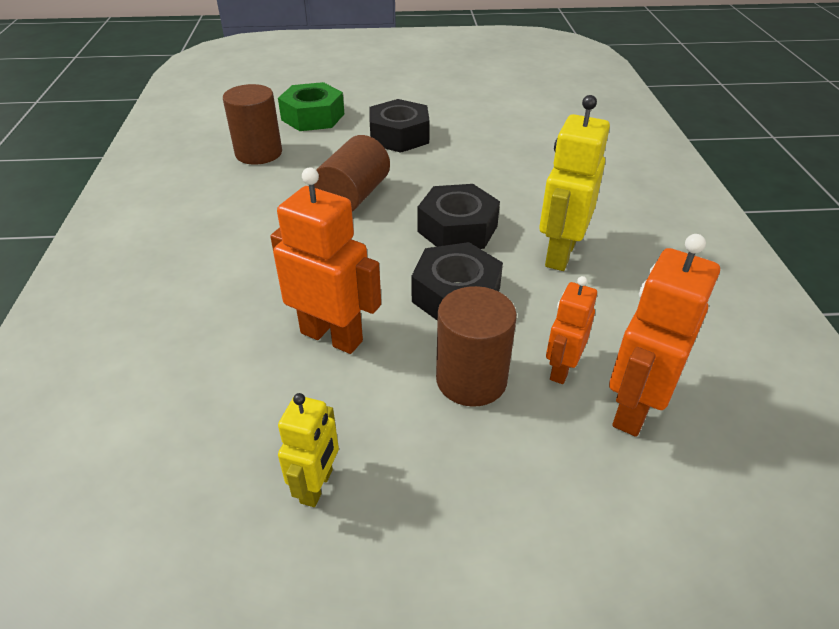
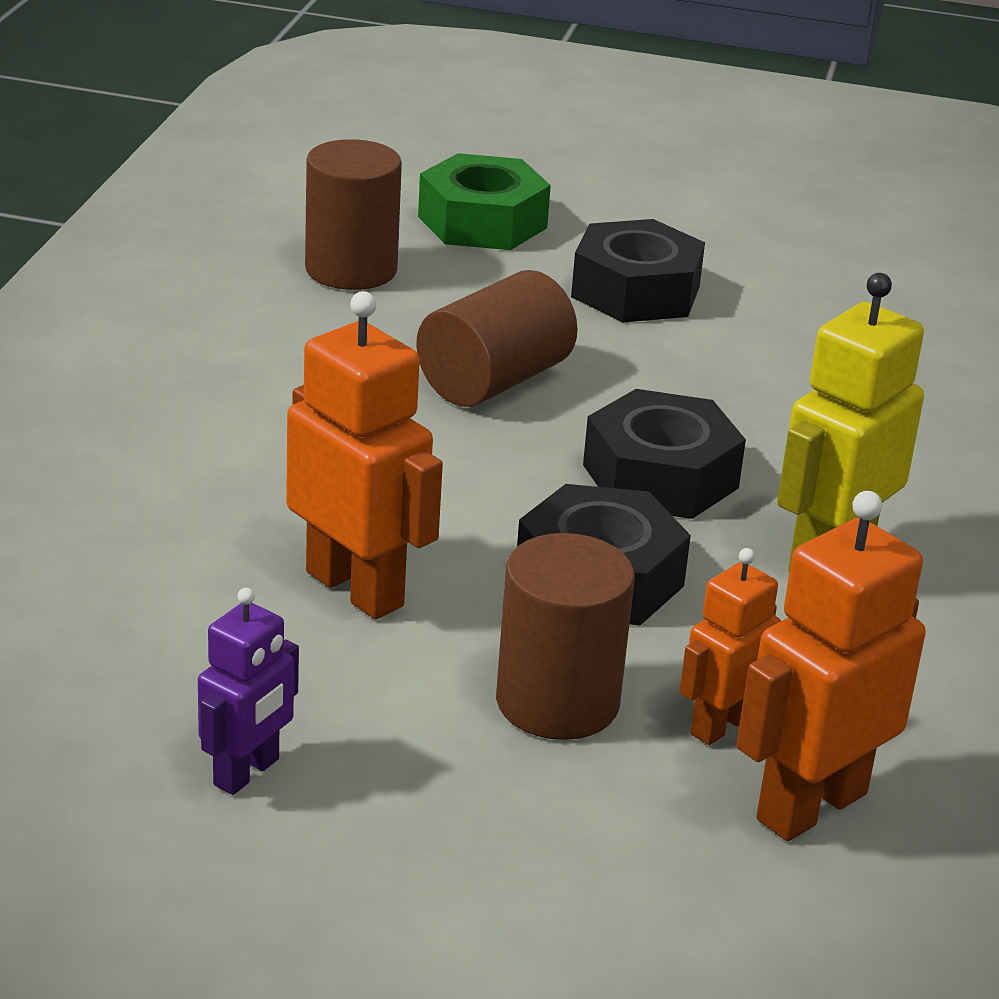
camera: 15 degrees right, 10 degrees down
yellow robot [278,393,339,507] -> purple robot [198,588,299,795]

